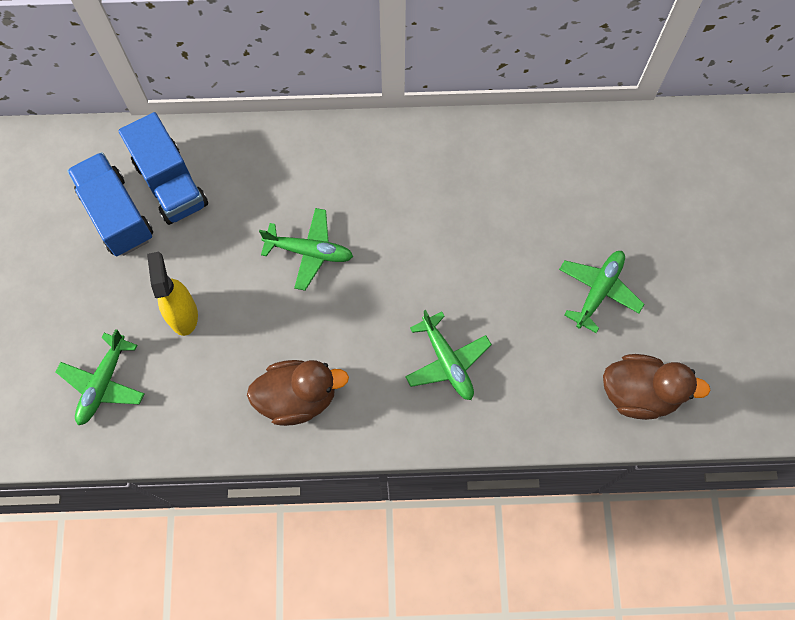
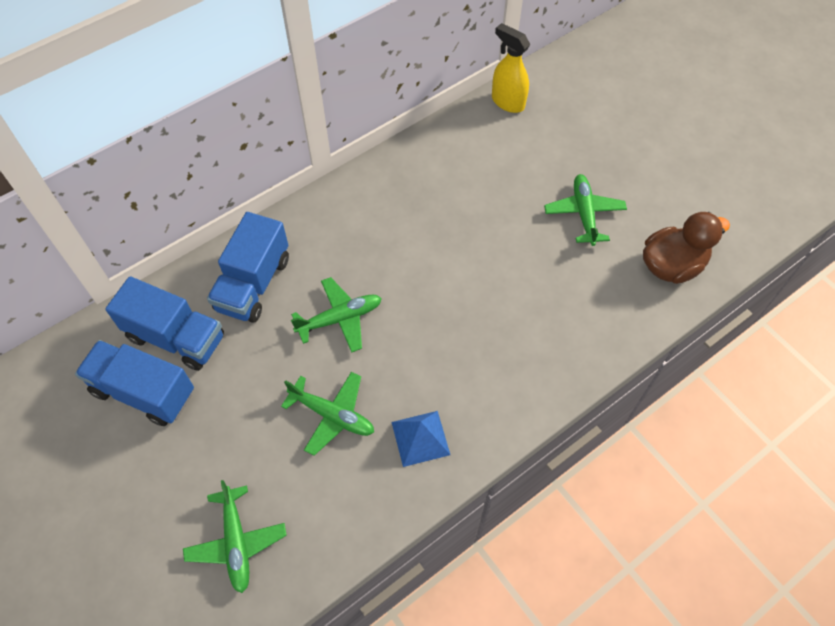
camera: 35 degrees left, 10 degrees down
yellow spray bottle [147,252,198,336] -> yellow spray bottle moved to [492,23,530,113]
brown duck [247,360,349,426] -> blue pyramid [392,411,450,467]
green plane [405,310,492,400] -> green plane moved to [281,372,374,456]
none -> blue truck [207,212,289,323]

